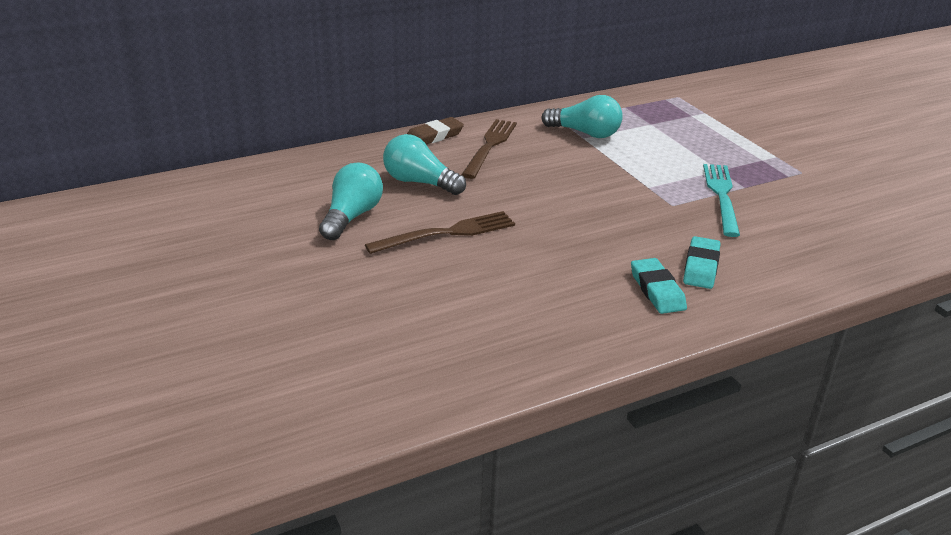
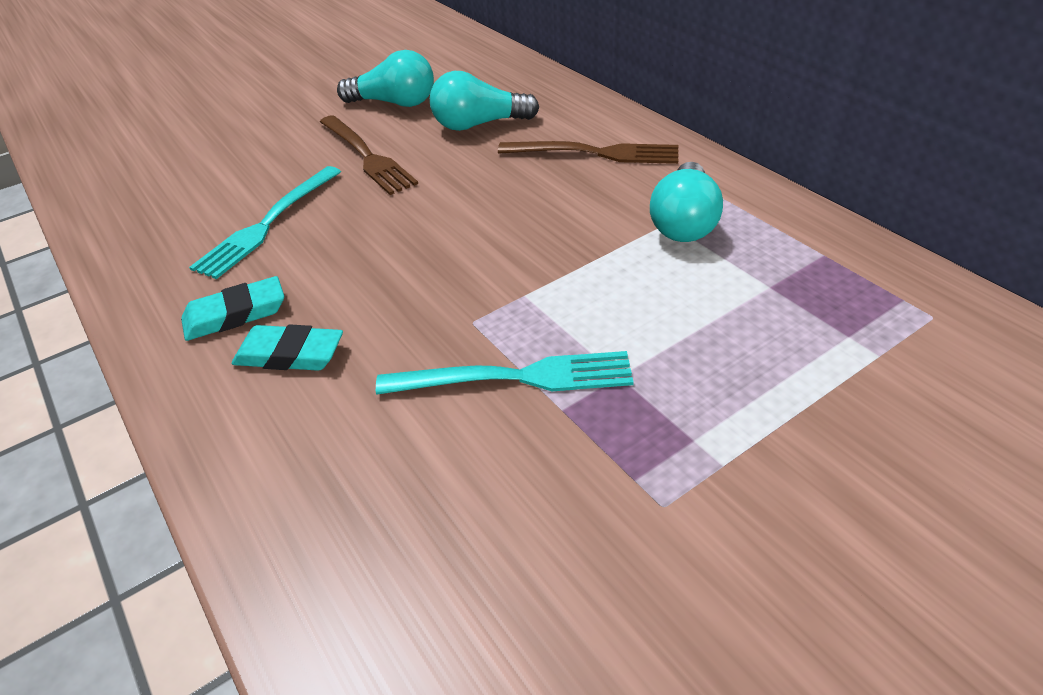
camera: 85 degrees right, 10 degrees up
turquoise light bulb [383,134,466,195] -> turquoise light bulb turned 120 degrees counterclockwise [430,71,539,131]
brown eraser [407,117,464,144] -> none
none -> turquoise fork [189,166,341,279]

